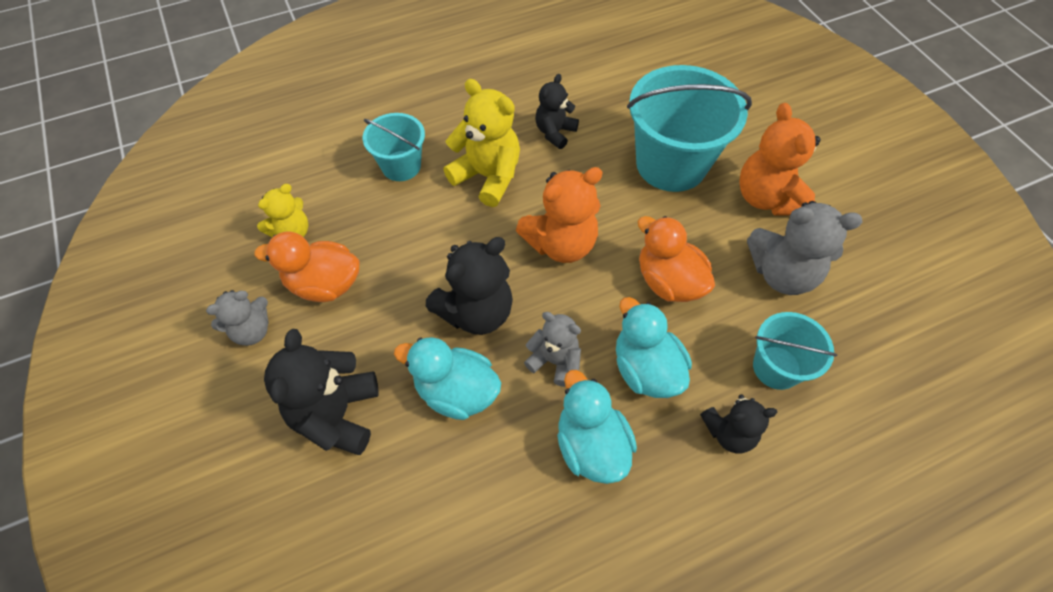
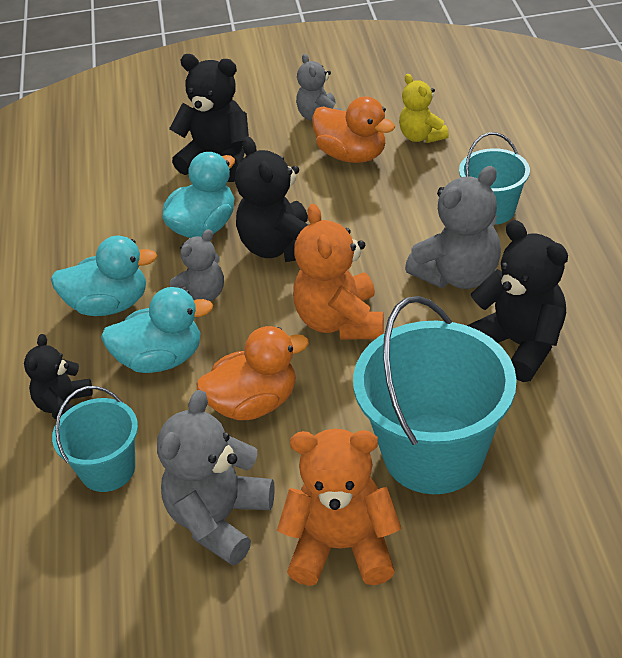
camera: 110 degrees right, 15 degrees down
orange duck [254,231,360,302] -> orange duck turned 105 degrees clockwise [312,96,395,163]
yellow teddy bear [443,79,520,207] -> grey teddy bear [405,166,501,289]
black teddy bear [535,74,579,149] -> black teddy bear [467,220,568,382], size x1.63

